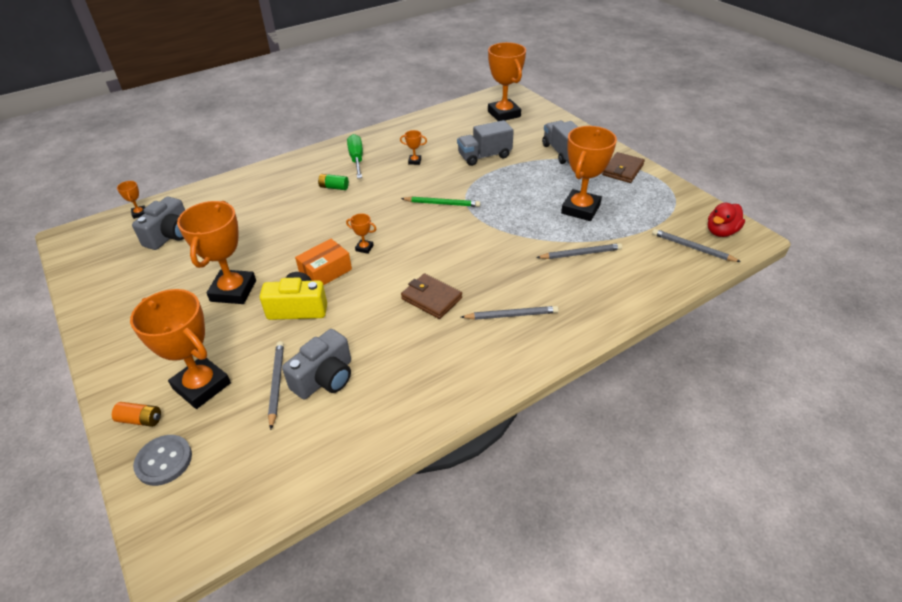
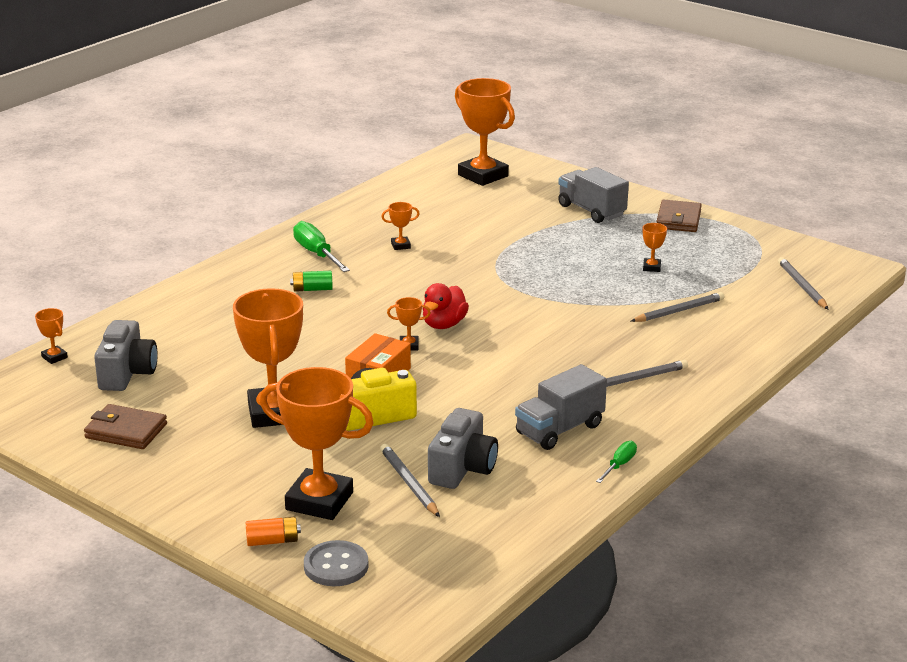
camera: 20 degrees left, 15 degrees down
green pencil [401,197,480,207] -> none
brown wallet [401,273,462,319] -> brown wallet moved to [84,404,167,449]
grey truck [457,120,514,166] -> grey truck moved to [515,364,607,450]
orange trophy [561,126,617,221] -> orange trophy [642,223,667,272], size x0.42
grey pencil [652,229,741,262] -> grey pencil turned 60 degrees clockwise [778,257,829,310]
red duck [708,203,745,237] -> red duck moved to [423,283,469,329]
none -> green screwdriver [596,441,637,483]

